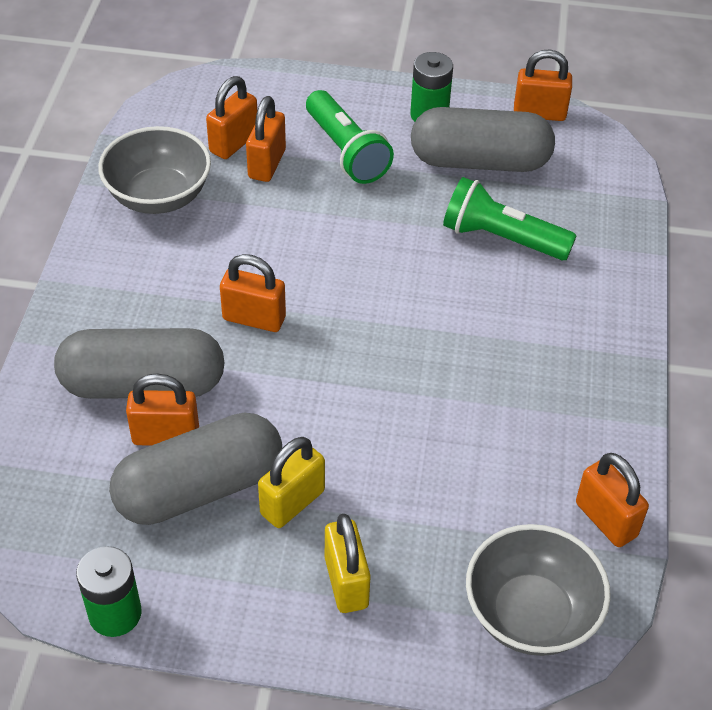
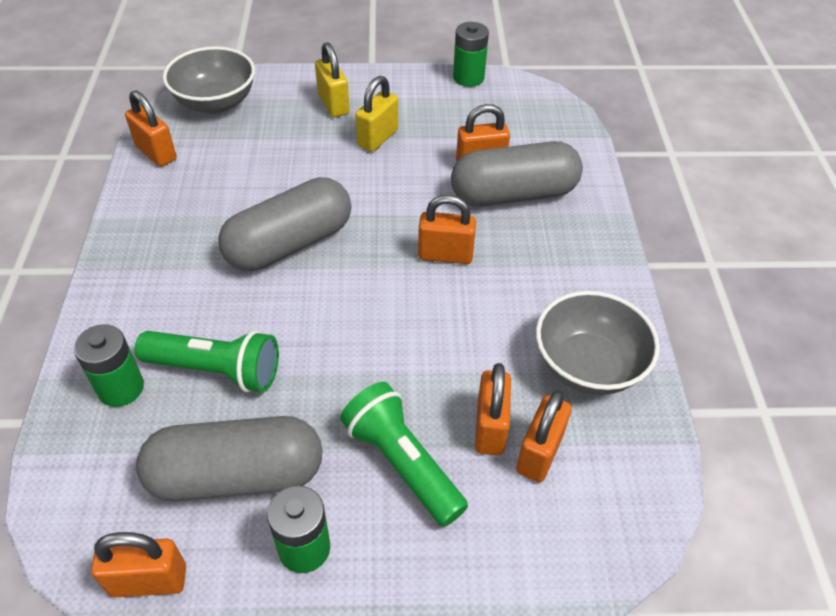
camera: 170 degrees right, 0 degrees up
grey capsule [109,413,282,525] -> grey capsule moved to [218,177,351,271]
none -> green battery [74,324,144,407]

